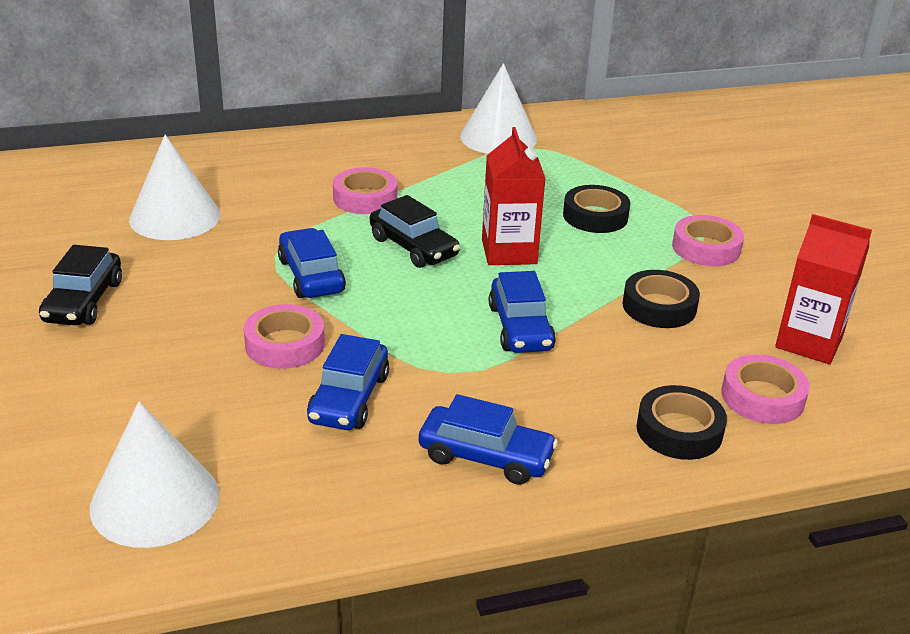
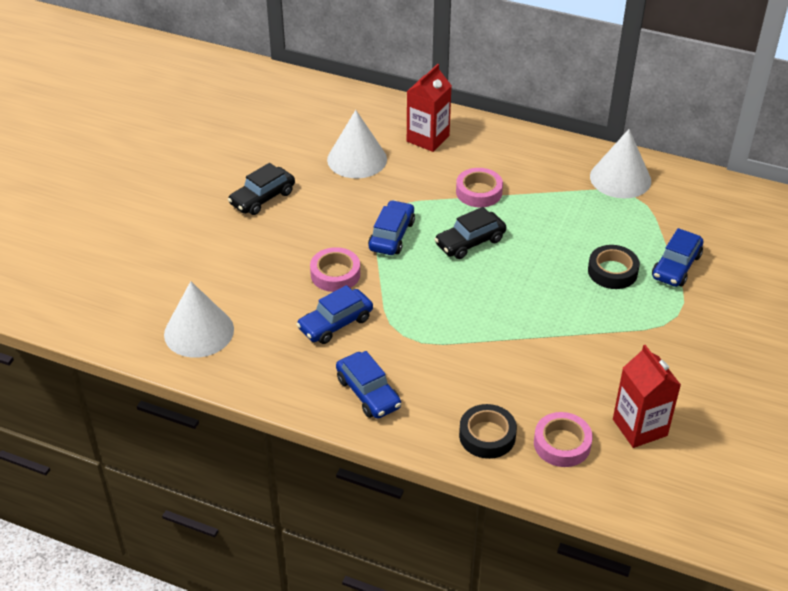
camera: 40 degrees right, 10 degrees up
black car [370,195,460,268] -> black car turned 60 degrees clockwise [434,207,506,259]
red carton [482,127,546,265] -> red carton moved to [407,64,452,152]
blue car [489,271,556,353] -> blue car moved to [652,228,703,287]
black tape [623,270,700,328] -> none
pink tape [672,215,744,266] -> none

